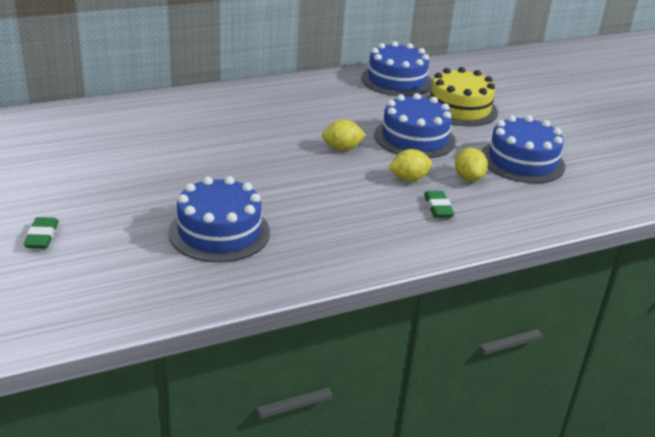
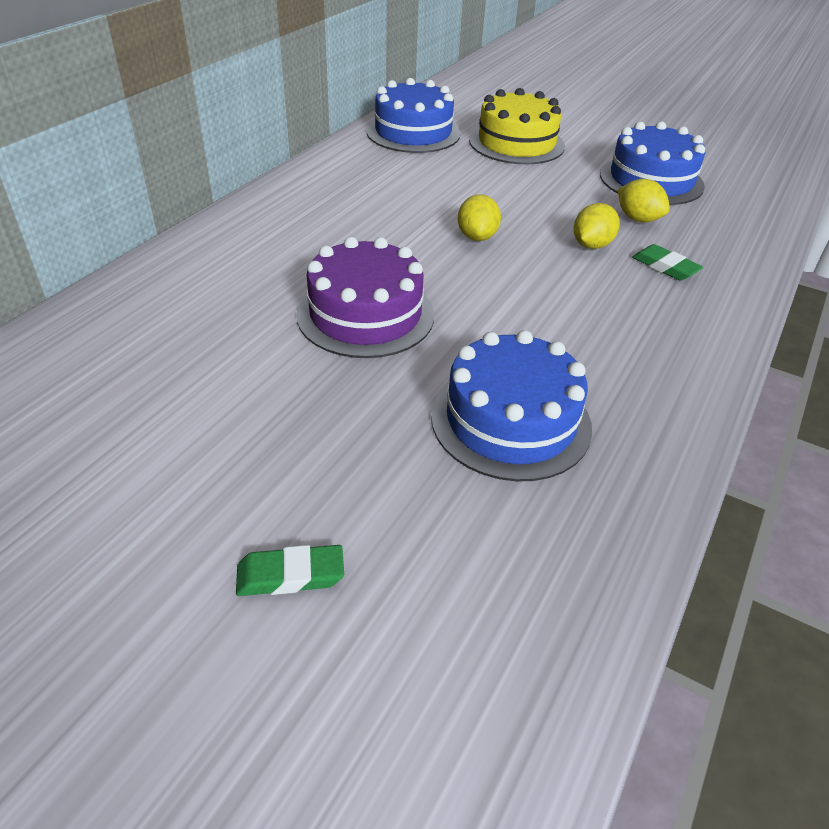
camera: 35 degrees left, 10 degrees up
green eraser [24,217,59,249] -> green eraser turned 60 degrees counterclockwise [236,545,344,596]
yellow lemon [322,120,366,151] -> yellow lemon turned 45 degrees counterclockwise [457,194,501,241]
blue cake [374,93,456,158] -> none
none -> purple cake [296,237,434,358]

